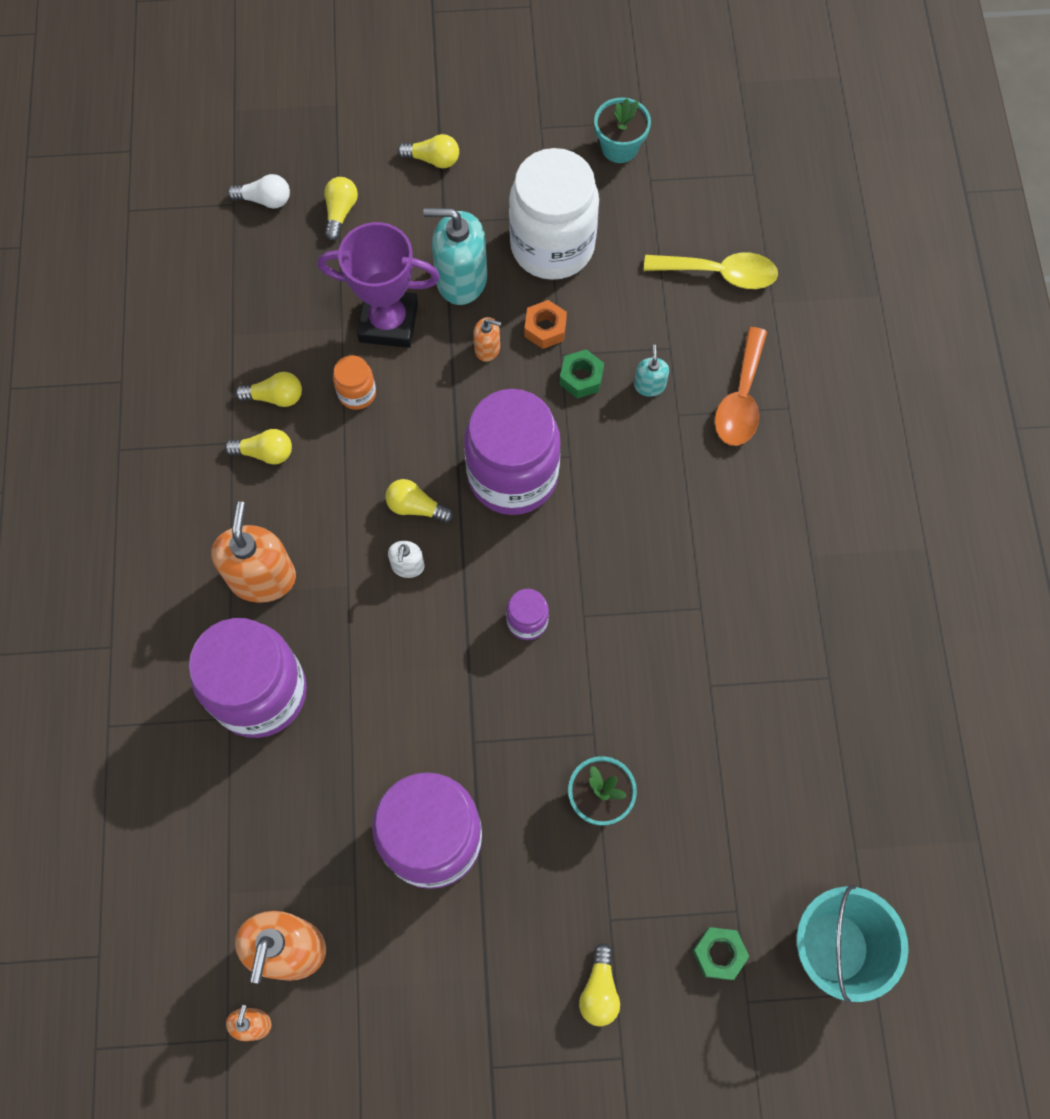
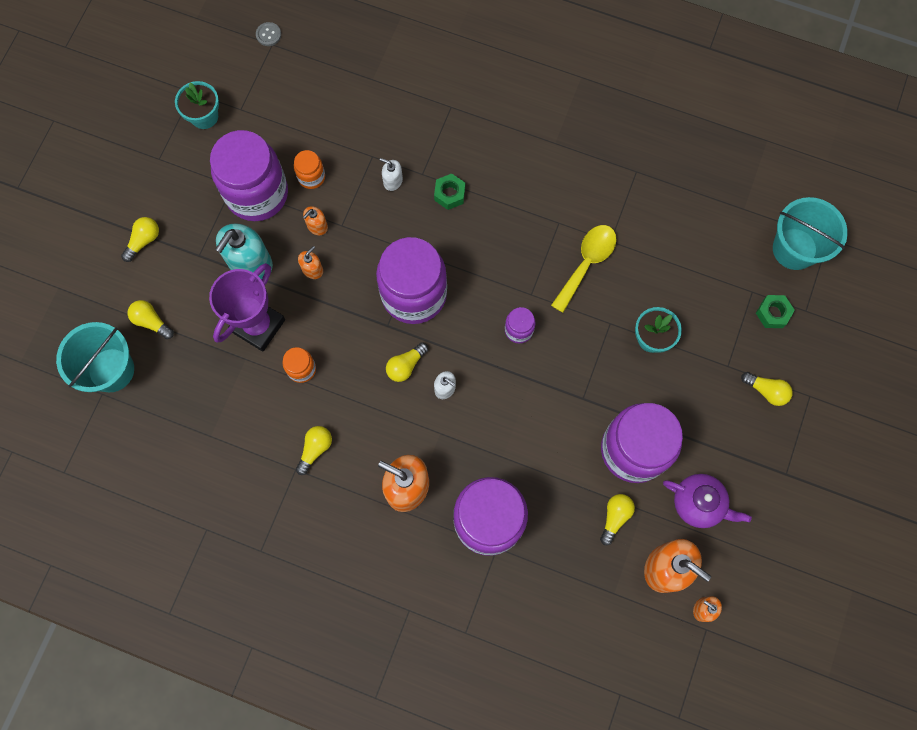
camera: 65 degrees left, 5 degrees up
white light bulb [228,174,290,209] -> turquoise bucket [56,322,134,392]
yellow light bulb [235,372,302,407] -> yellow light bulb moved to [600,494,635,545]
white jar [509,148,599,280] -> purple jar [210,130,288,221]
orange nut [525,300,567,349] -> orange soap dispenser [303,206,328,235]
green nut [559,349,604,398] -> green nut moved to [434,174,465,210]
turquoise soap dispenser [634,345,669,397] -> white soap dispenser [380,158,403,191]
yellow spoon [644,252,778,289] -> yellow spoon moved to [551,225,617,313]
orange spoon [714,327,767,446] -> none
none -> grey button [256,22,281,46]
none -> orange jar [294,150,325,189]
none -> purple teapot [663,474,752,528]

